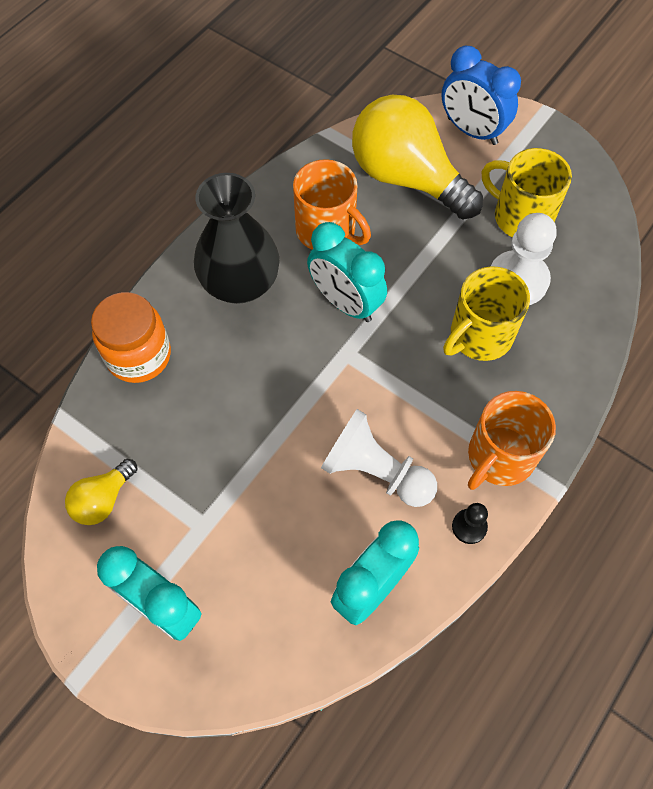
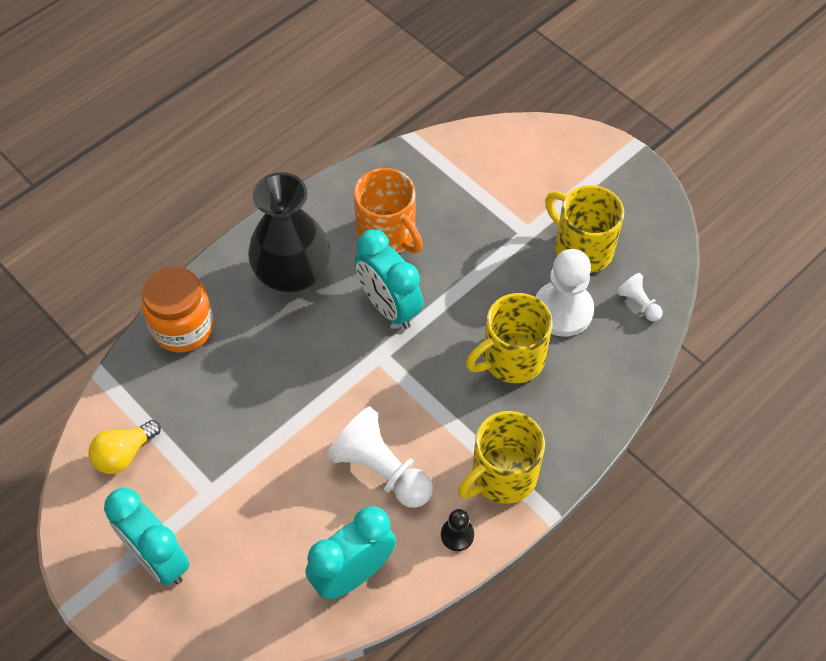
camera: 10 degrees right, 5 degrees down
yellow light bulb [352,95,483,219] -> none
blue clock [441,46,521,145] -> none
orange mug [468,391,556,490] -> yellow mug [458,411,545,504]
none -> white pawn [616,273,663,321]

